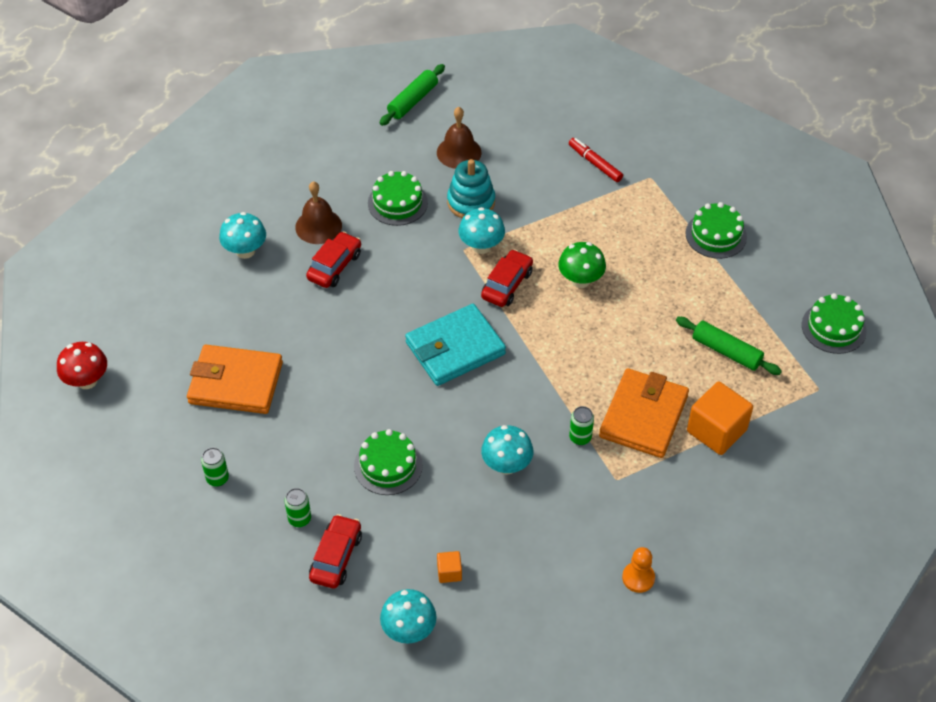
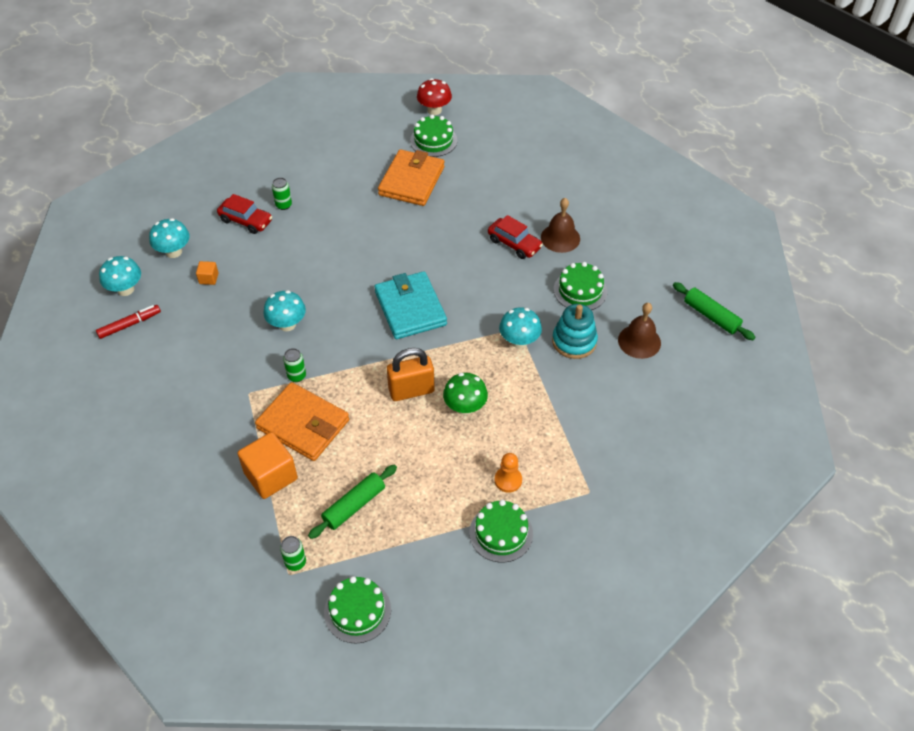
camera: 100 degrees right, 0 degrees up
green can [201,447,229,487] -> green can moved to [280,536,306,571]
turquoise mushroom [219,212,266,259] -> turquoise mushroom moved to [99,256,141,296]
green cake [354,429,423,495] -> green cake moved to [410,115,457,157]
red car [481,249,533,307] -> none
red marker [569,138,623,182] -> red marker moved to [96,305,161,339]
orange pawn [622,547,655,593] -> orange pawn moved to [495,453,522,493]
none -> orange padlock [387,348,435,401]

